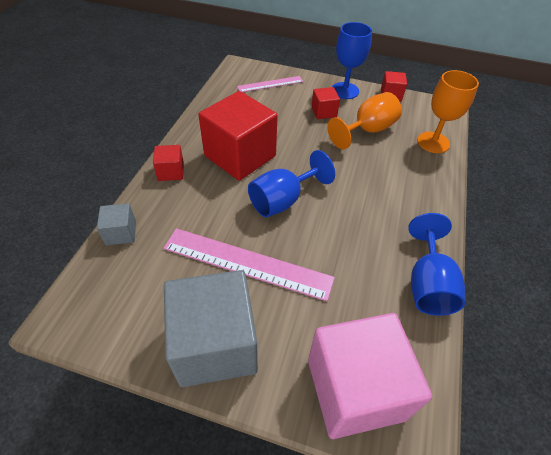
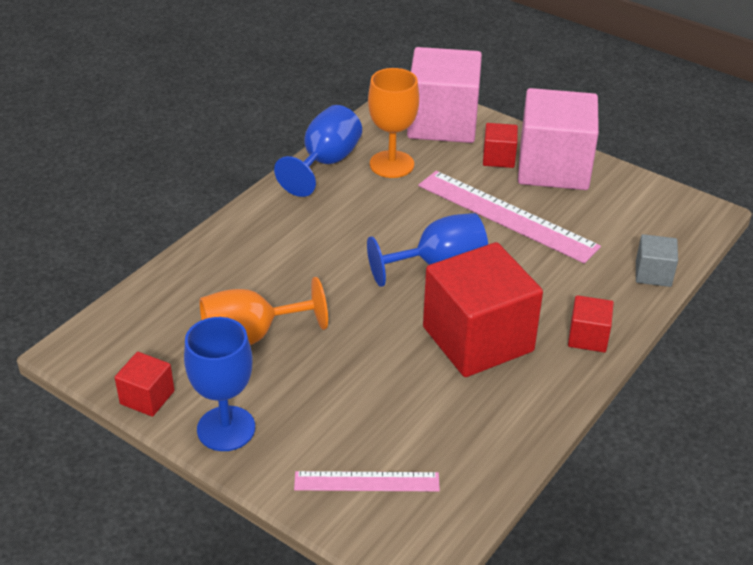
camera: 160 degrees left, 10 degrees down
grey cube [164,270,258,387] -> pink cube [518,88,599,190]
red cube [311,87,340,119] -> red cube moved to [483,123,518,168]
orange goblet [417,70,479,153] -> orange goblet moved to [368,68,419,178]

